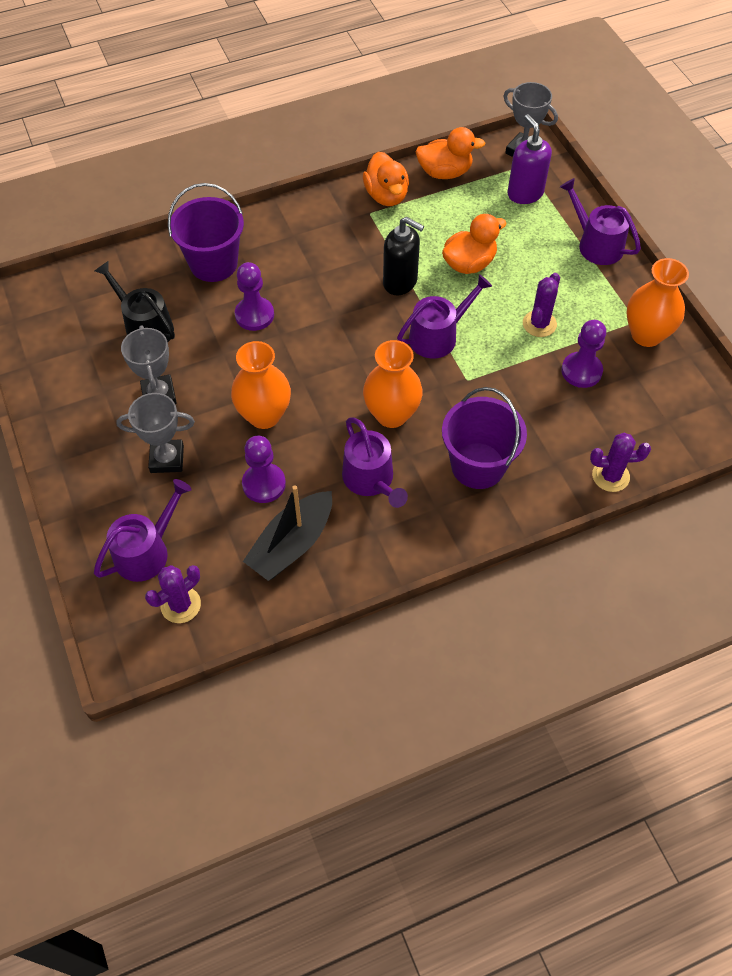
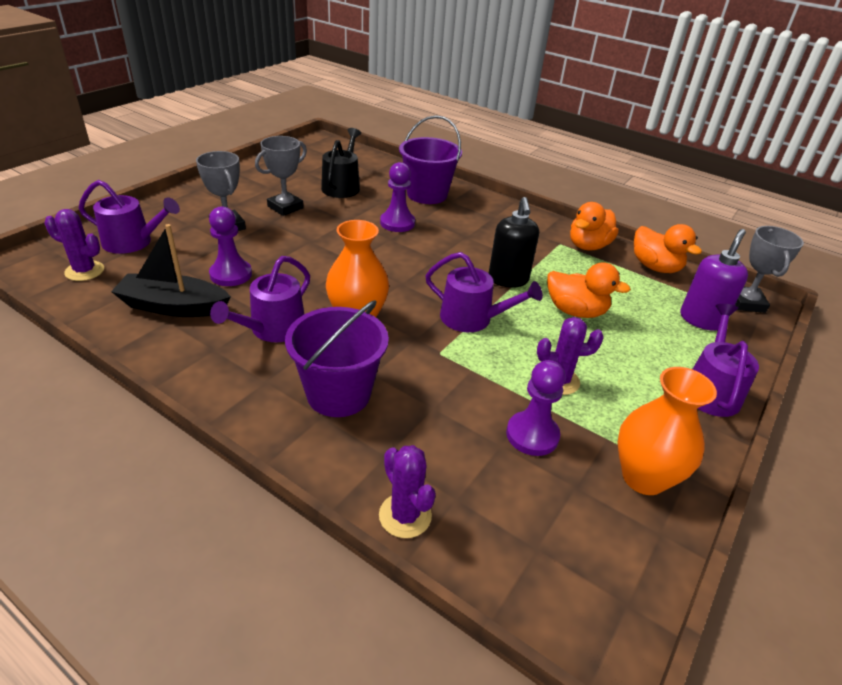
camera: 55 degrees right, 20 degrees down
orange vase [231,341,291,429] -> none

